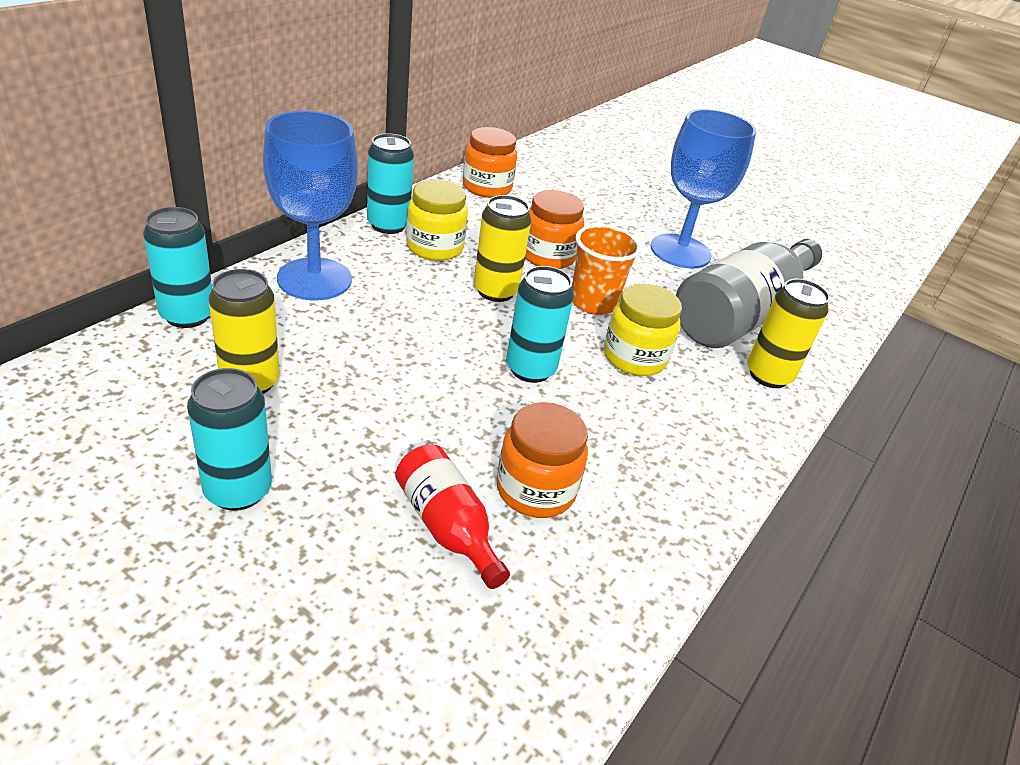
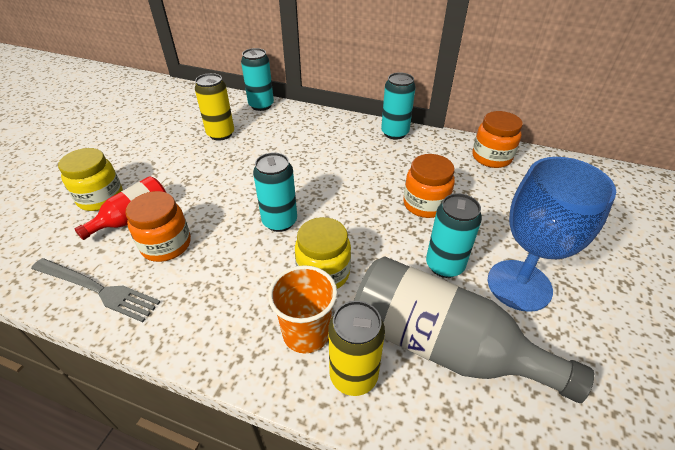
camera: 80 degrees right, 5 degrees up
turquoise can [187,368,272,511] -> turquoise can moved to [426,193,482,278]
blue goblet [263,111,358,300] -> none
yellow jar [406,180,468,261] -> yellow jar moved to [58,148,123,211]
yellow can [474,195,531,302] -> none
orange cup [572,224,641,315] -> orange cup moved to [268,265,337,353]
none -> grey fork [31,258,160,322]

